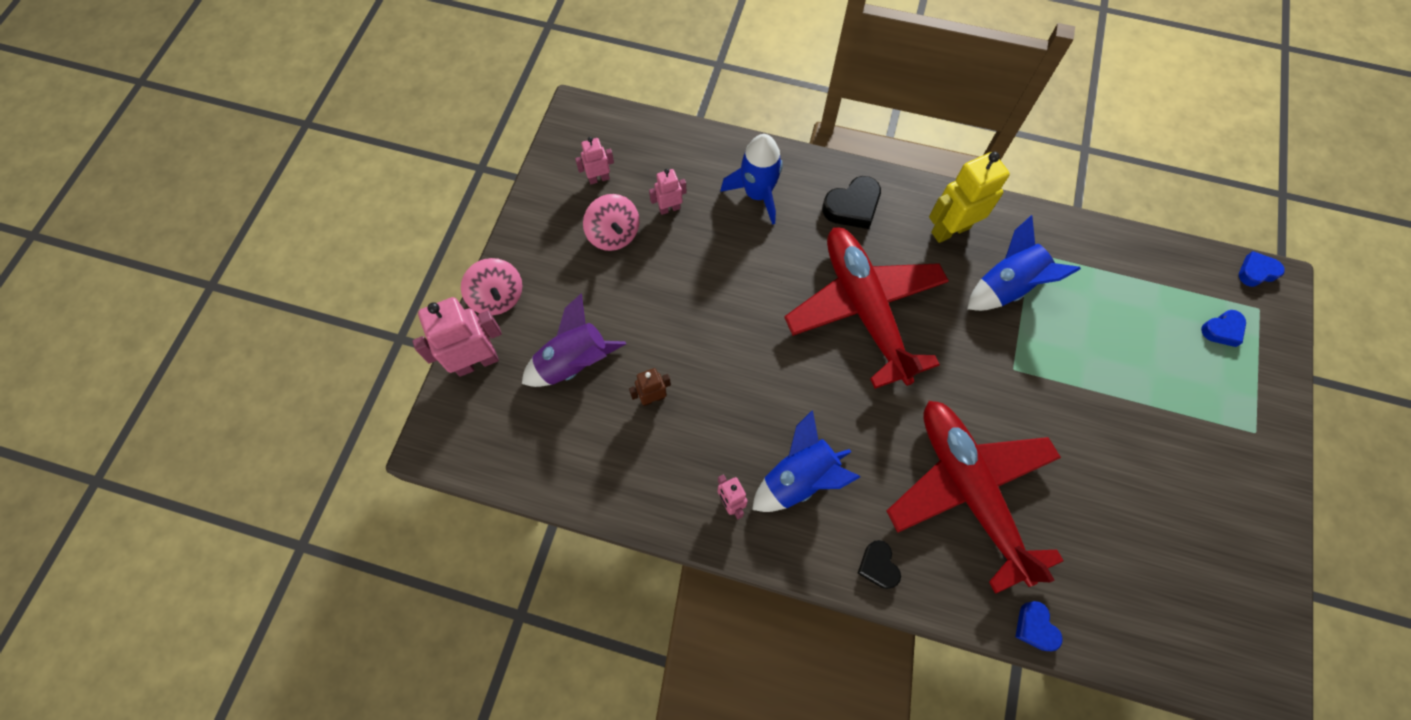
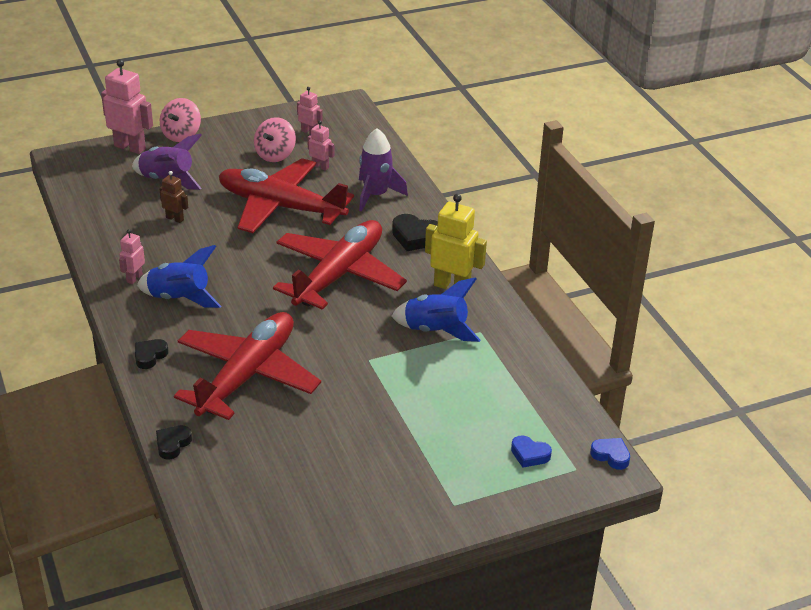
camera: 50 degrees right, 30 degrees down
blue rocket [720,134,783,225] -> purple rocket [359,128,408,212]
blue heart [1015,601,1063,651] -> black heart [156,425,192,459]
none -> red plane [219,158,354,233]

